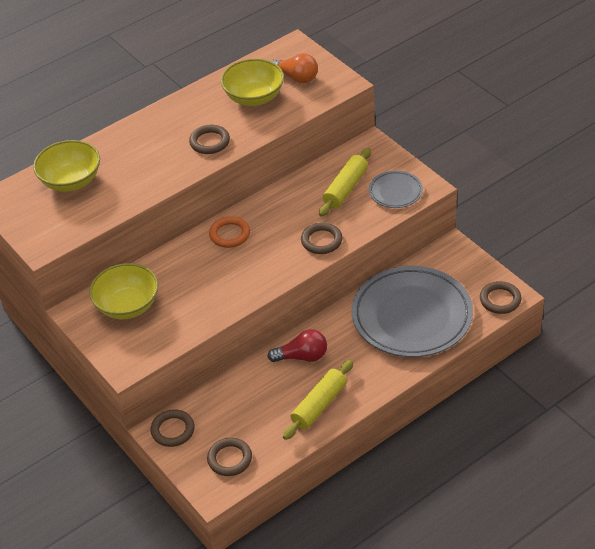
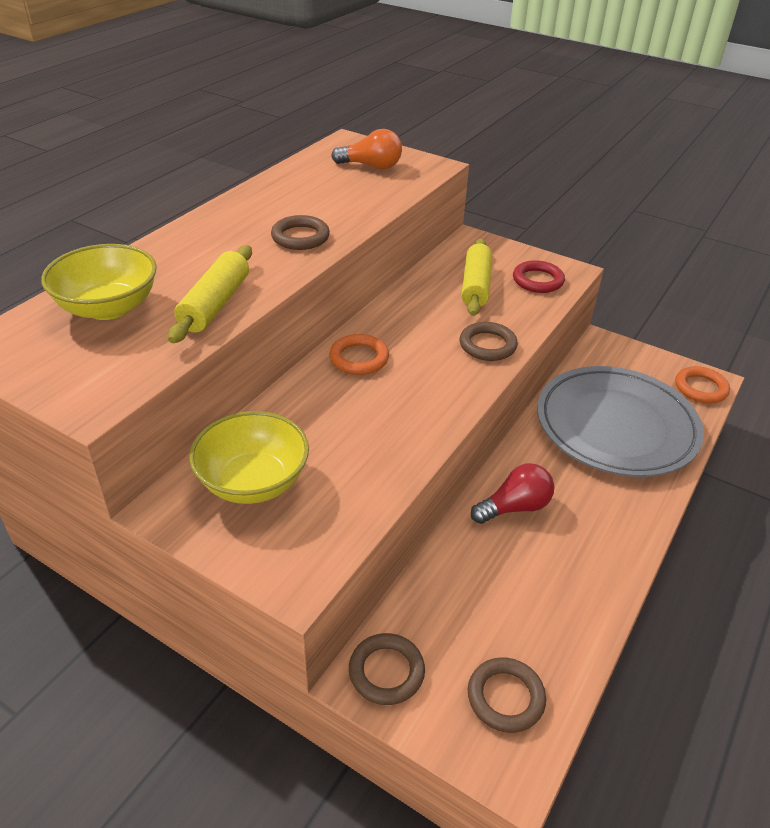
camera: 25 degrees left, 5 degrees down
yellow bowl [221,59,284,106] -> none
yellow rolling pin [283,359,354,440] -> yellow rolling pin moved to [168,245,252,343]
grey plate [369,170,423,208] -> red ring [513,260,565,293]
brown ring [480,281,521,314] -> orange ring [675,366,730,403]

